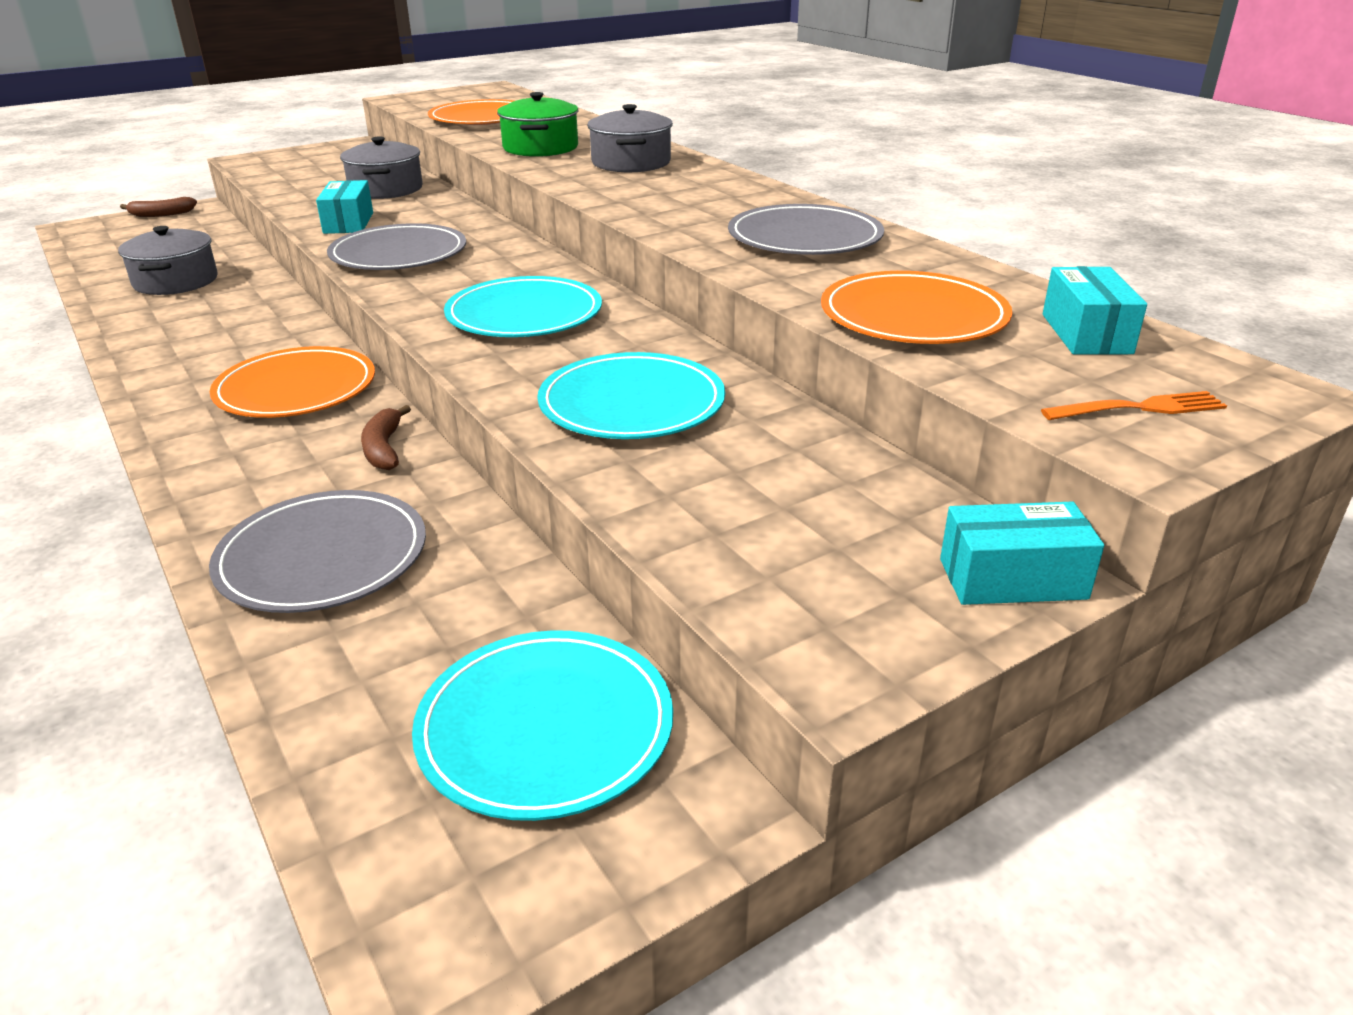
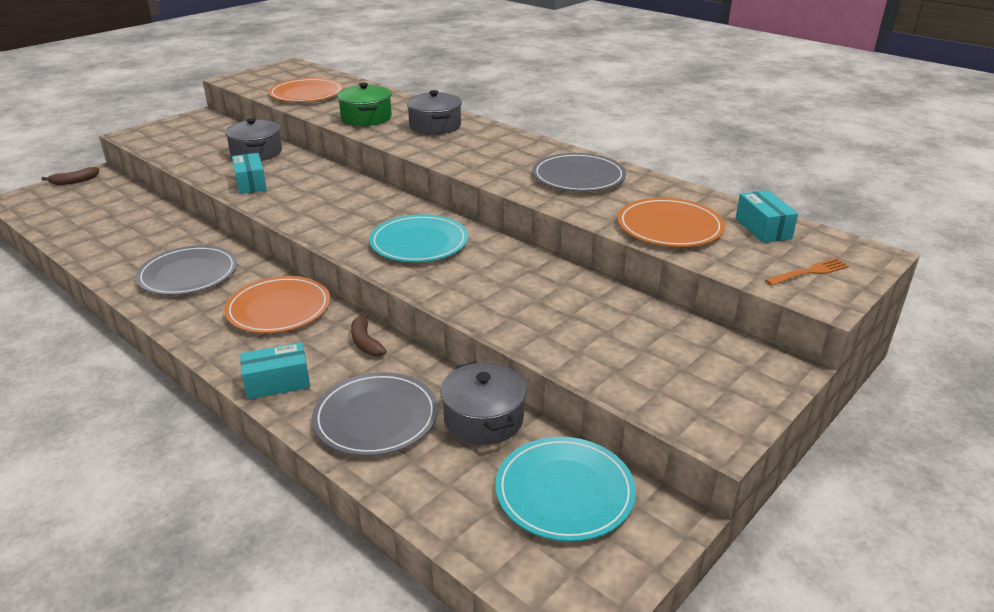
camera: 15 degrees left, 0 degrees up
grey pot [118,226,218,295] -> grey pot moved to [440,361,527,445]
grey plate [327,223,466,270] -> grey plate moved to [136,245,237,295]
turquoise plate [537,352,725,439] -> none
turquoise box [940,501,1104,605] -> turquoise box moved to [240,342,310,399]

